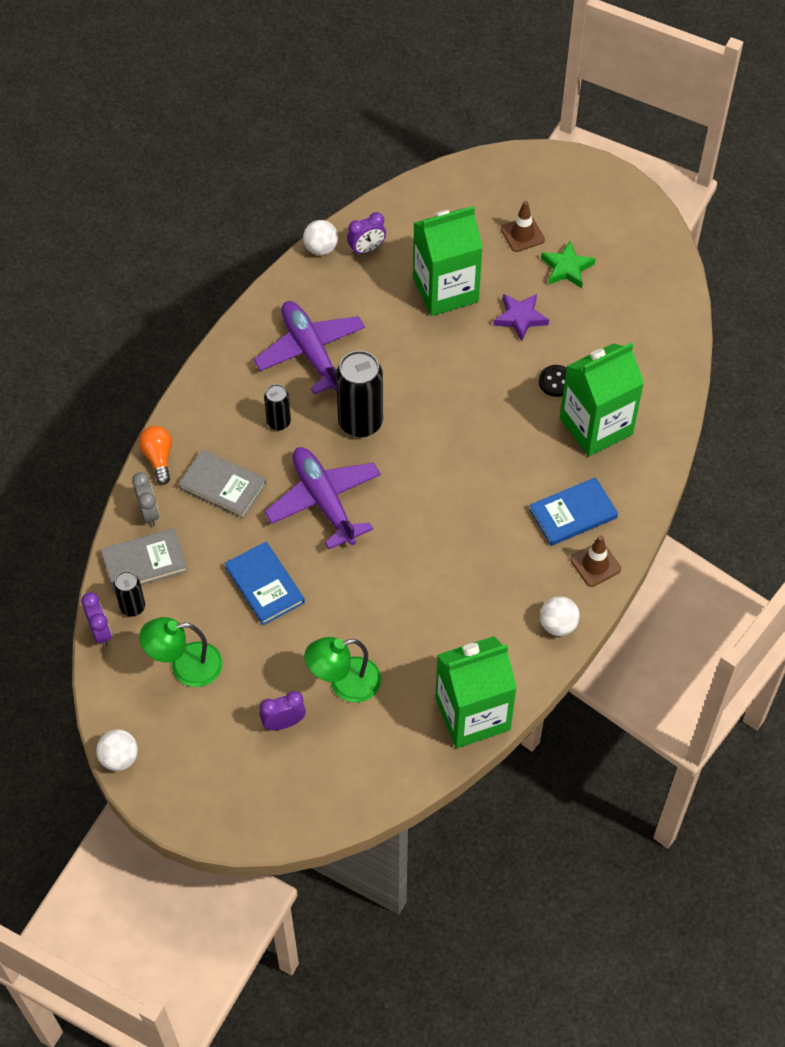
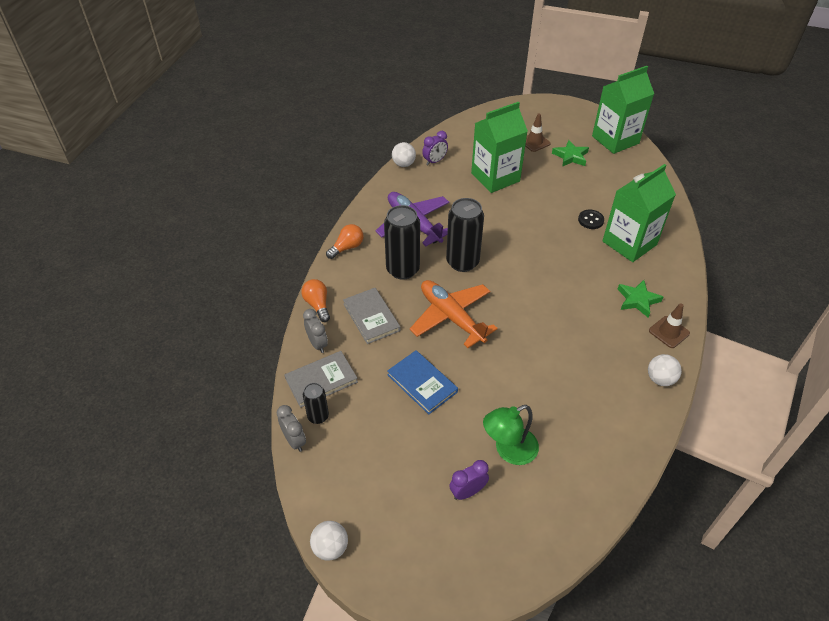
camera: 10 degrees left, 10 degrees down
purple clock [81,592,112,646] -> grey clock [277,405,306,452]
green lamp [139,617,222,687] -> none
grey book [178,450,267,519] -> grey book turned 45 degrees clockwise [343,288,401,344]
black can [264,384,291,430] -> black can [384,205,420,280], size x1.85
purple plane [264,447,381,549] -> orange plane [410,280,498,348]
green carton [435,636,517,748] -> green carton moved to [592,66,654,154]
purple star [493,294,549,341] -> none
blue book [529,477,618,546] -> green star [618,280,663,317]
none -> orange light bulb [326,224,364,259]

